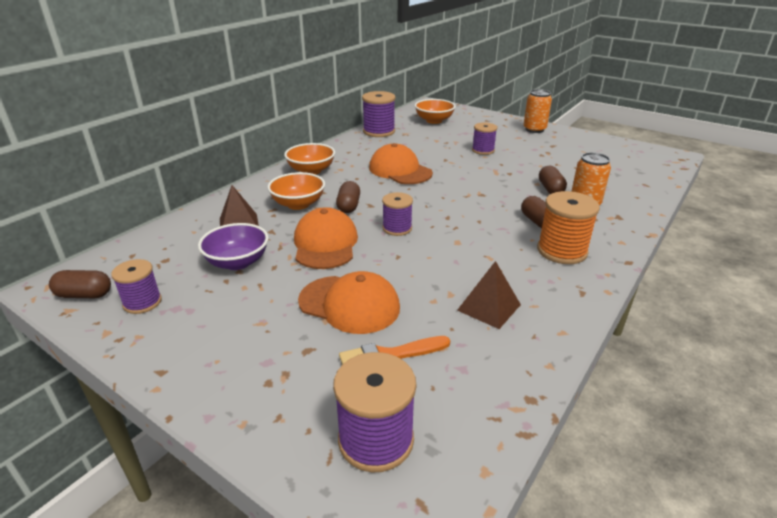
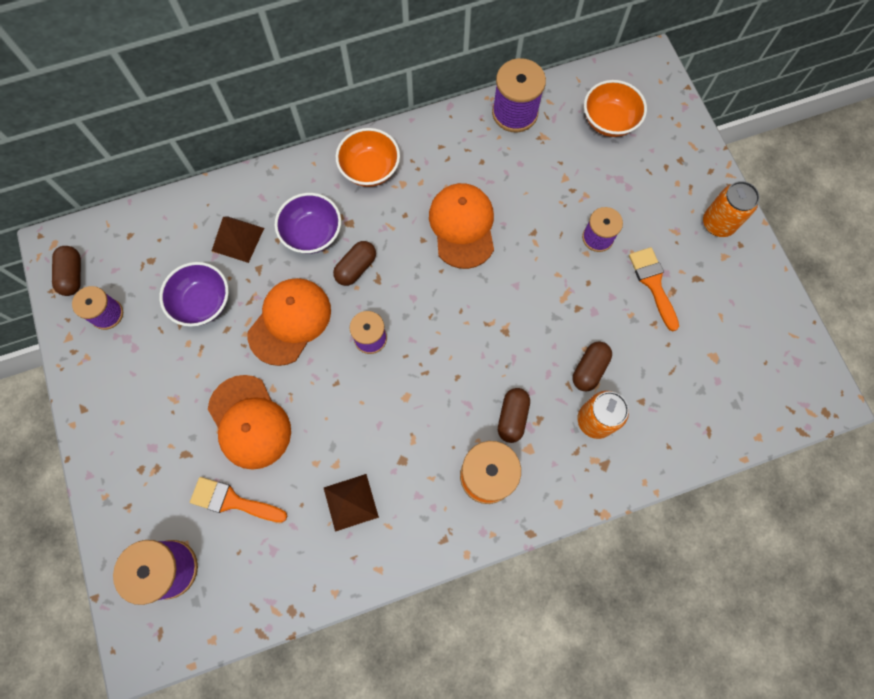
camera: 35 degrees right, 40 degrees up
brown capsule [49,270,111,298] -> brown capsule turned 45 degrees clockwise [52,246,81,296]
orange bowl [267,172,325,210] -> purple bowl [275,193,341,254]
none -> orange brush [629,247,679,331]

